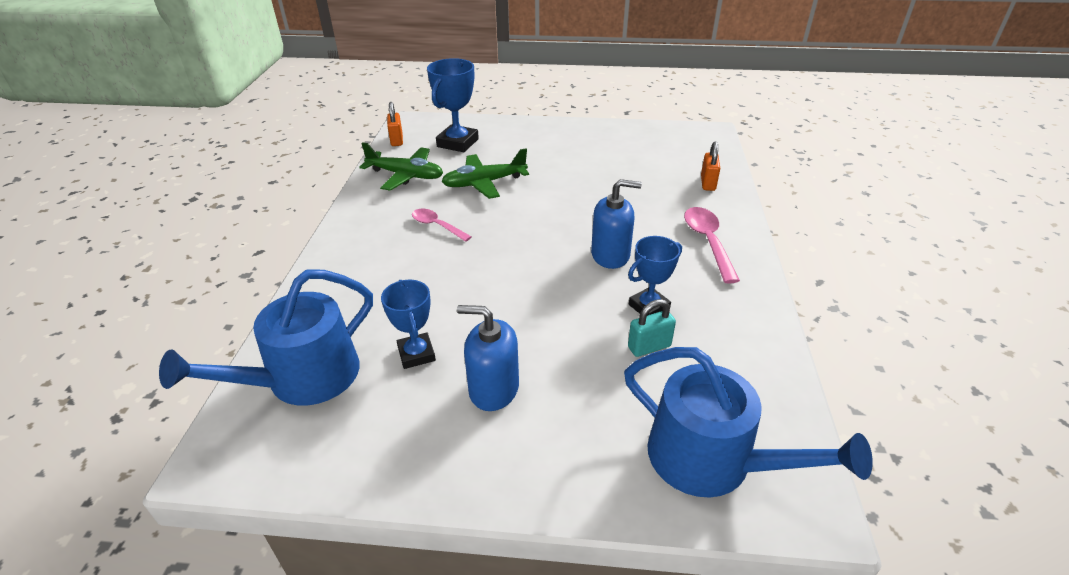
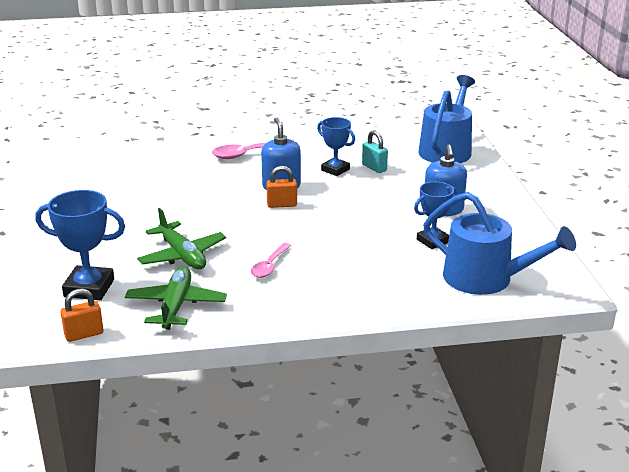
camera: 105 degrees left, 10 degrees down
orange padlock [701,142,720,191] -> orange padlock moved to [266,166,297,208]

